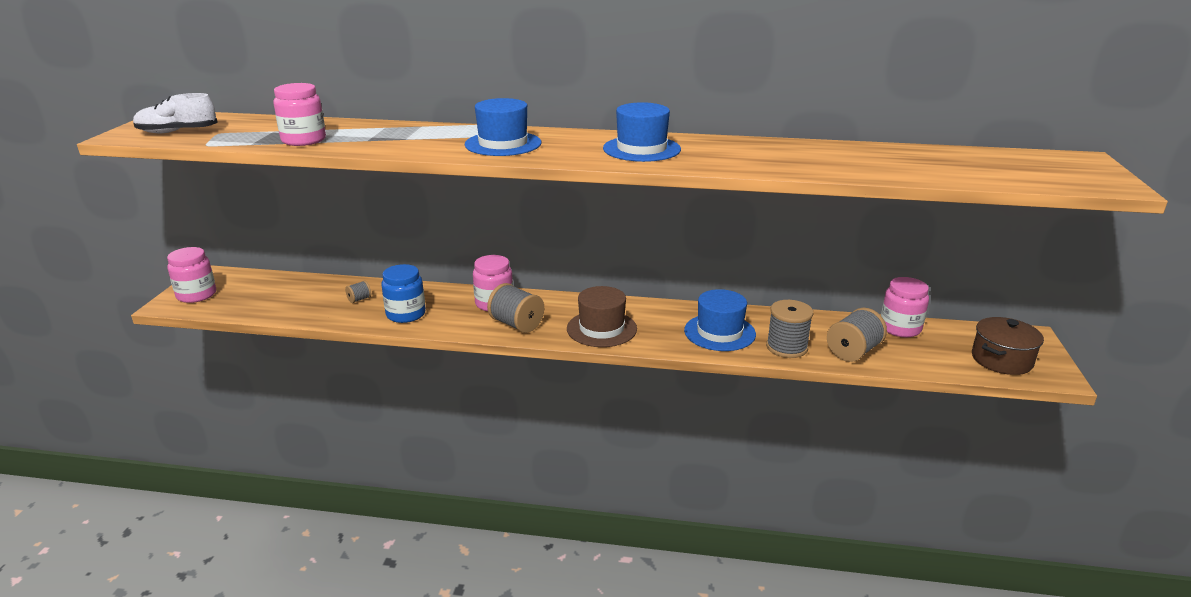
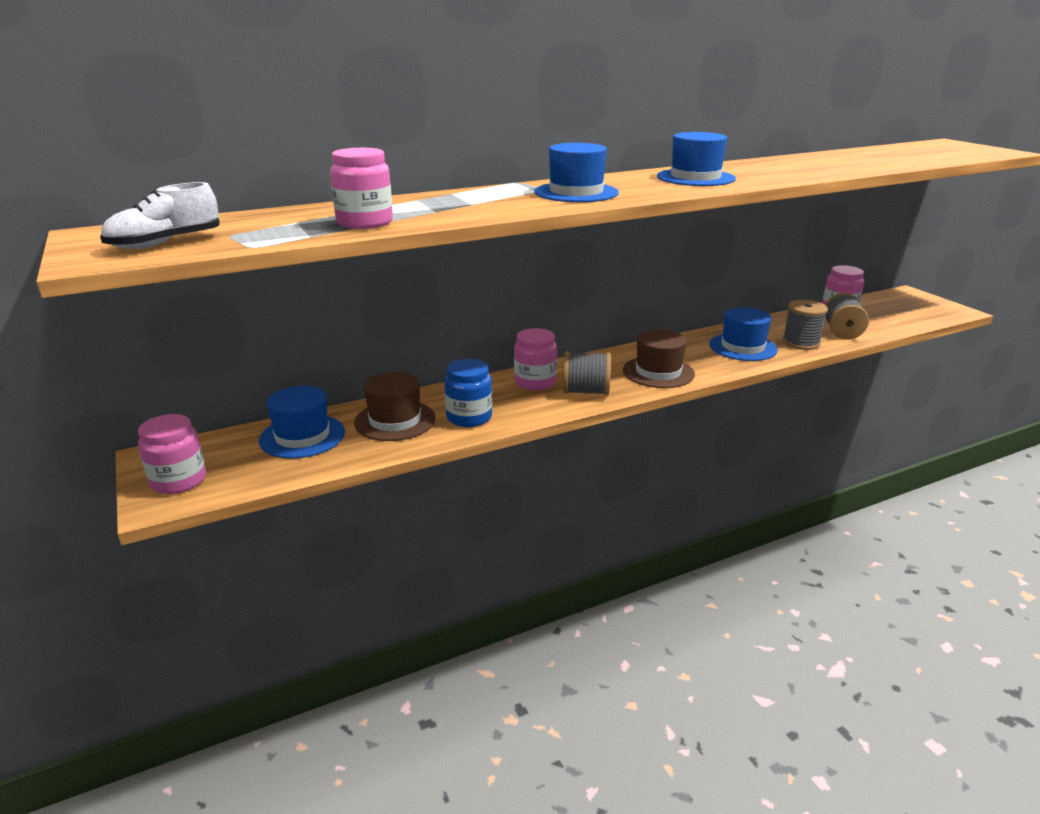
camera: 35 degrees left, 0 degrees up
grey spool [345,281,371,303] -> brown hat [354,372,436,441]
brown pot [972,317,1044,375] -> none
none -> blue hat [259,386,345,459]

